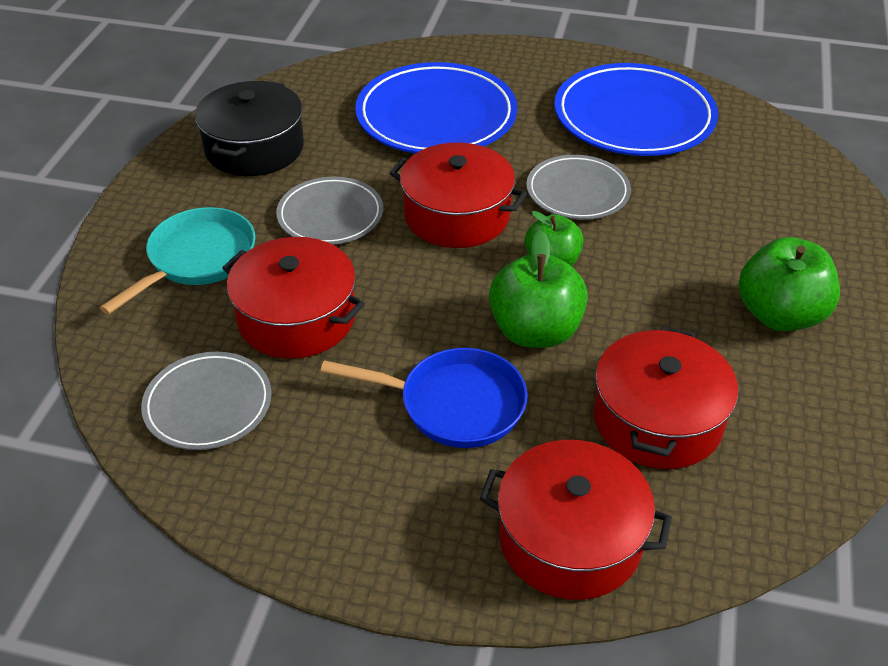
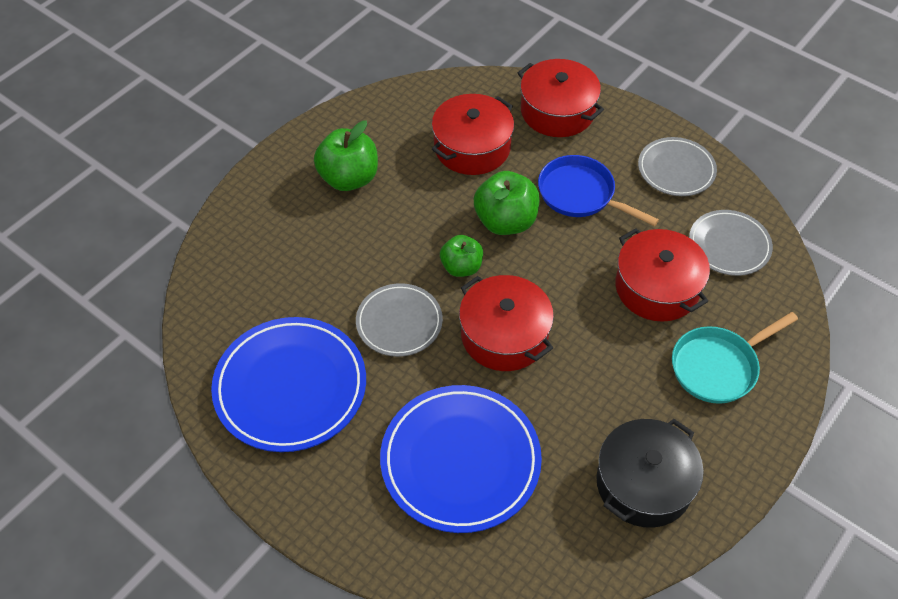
camera: 155 degrees left, 10 degrees up
grey plate [276,177,383,245] -> grey plate moved to [638,137,717,196]

